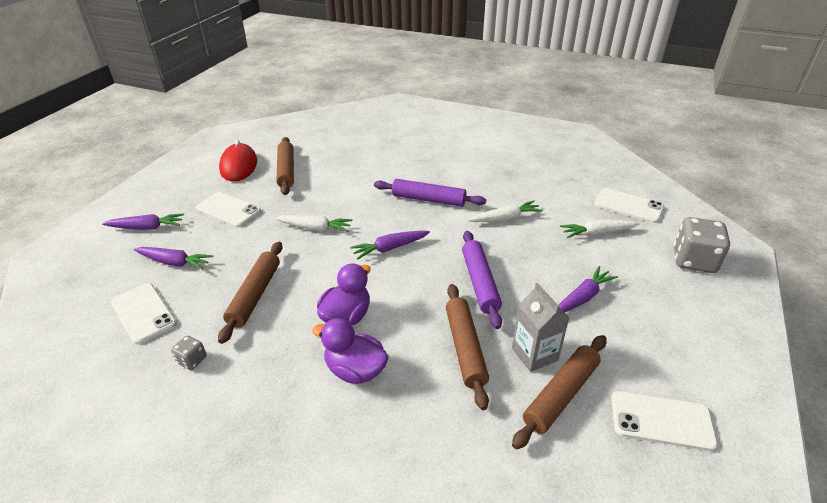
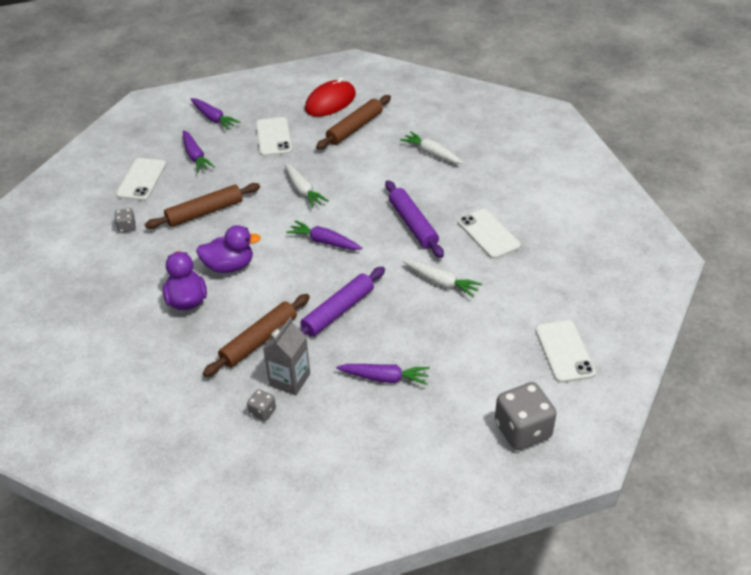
camera: 50 degrees right, 5 degrees up
brown rolling pin [512,335,607,449] -> grey dice [247,389,276,421]
white carrot [560,219,640,238] -> white carrot moved to [400,131,463,164]
white phone [611,391,718,451] -> white phone moved to [458,209,521,259]

